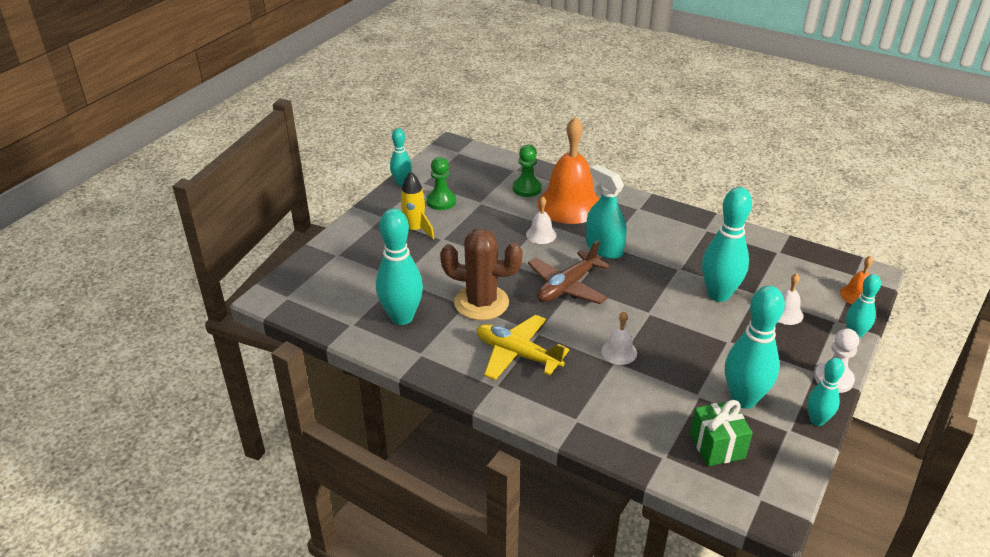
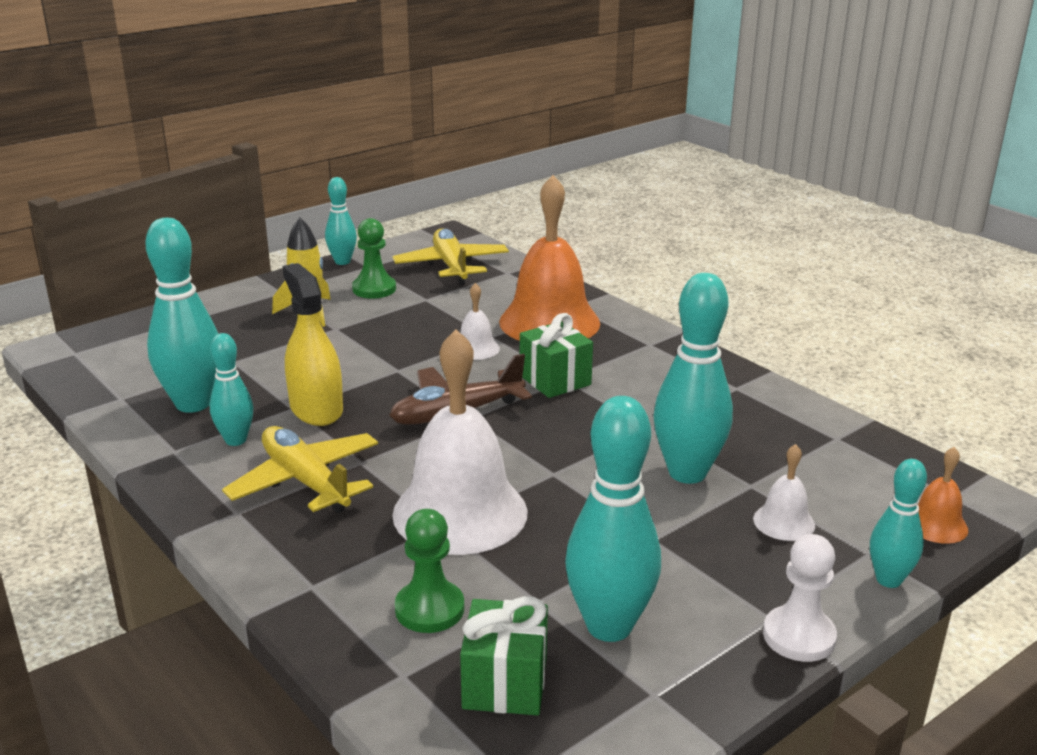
camera: 20 degrees right, 10 degrees down
brown cactus [440,229,523,320] -> yellow spray bottle [283,263,343,426]
green pawn [513,145,542,197] -> green pawn moved to [395,509,464,633]
turquoise spray bottle [586,165,627,259] -> green gift [520,313,593,398]
white bell [601,312,637,365] -> white bell [392,329,528,555], size x2.24
turquoise bowling pin [807,358,845,426] -> turquoise bowling pin moved to [210,333,253,446]
none -> yellow plane [392,228,509,285]

